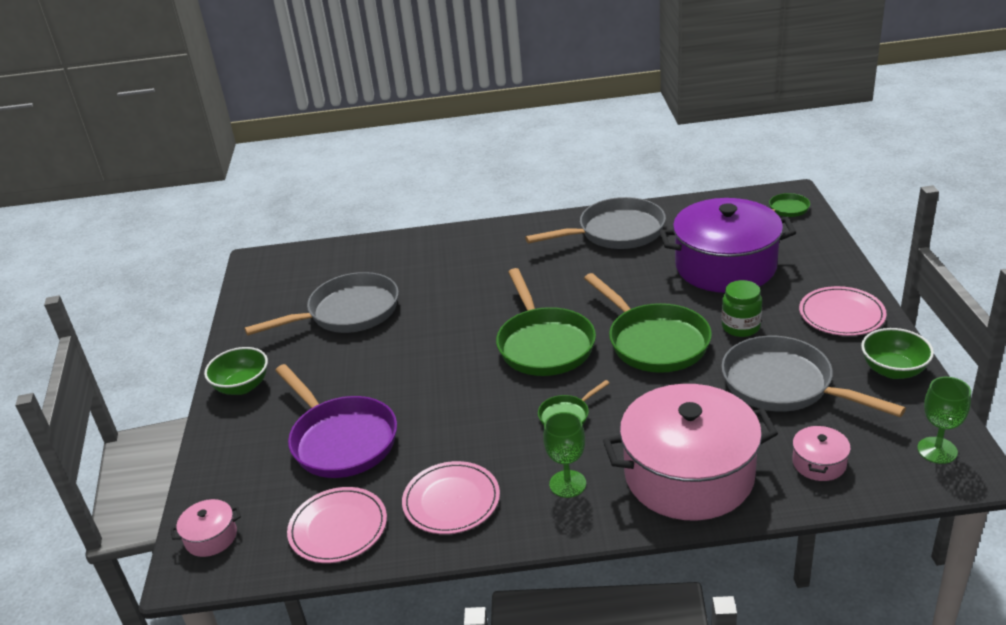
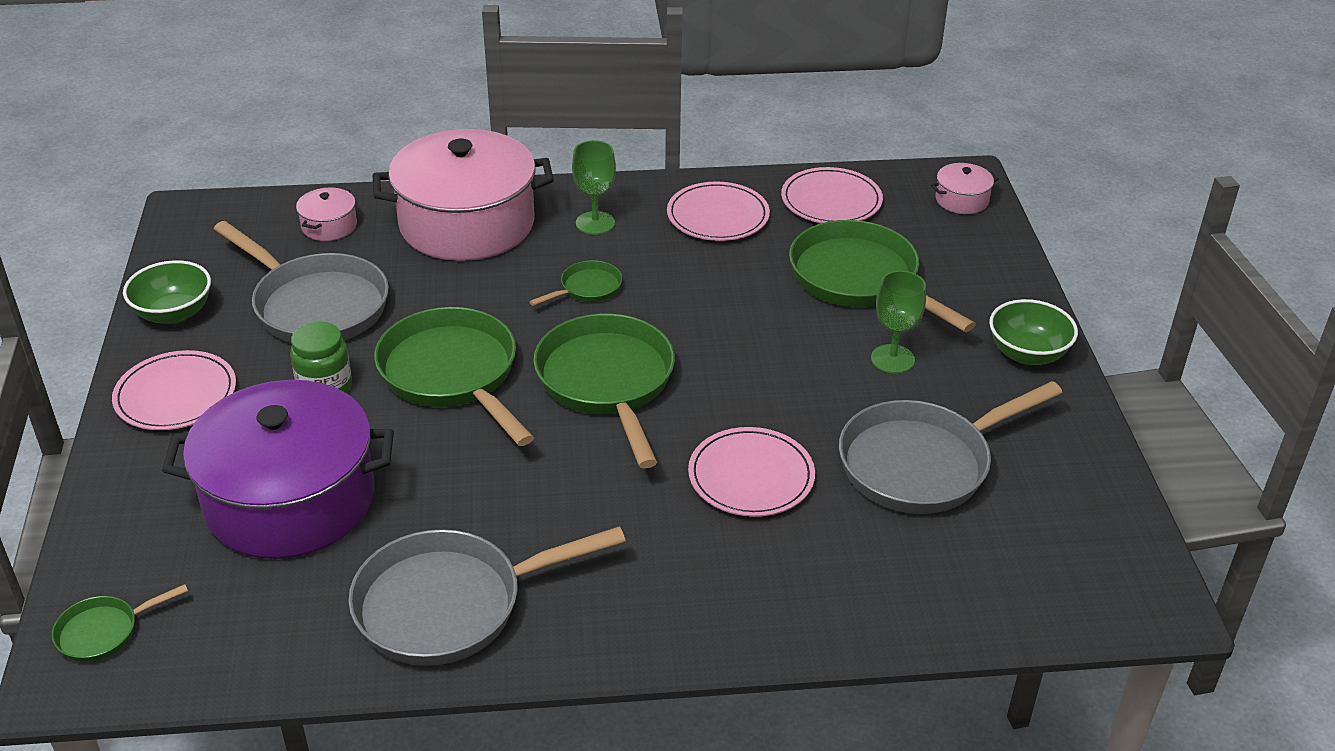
camera: 175 degrees right, 5 degrees up
purple pan [275,364,397,478] -> green pan [789,220,976,332]
green goblet [917,377,971,464] -> green goblet moved to [871,271,926,374]
none -> pink plate [688,427,815,517]

